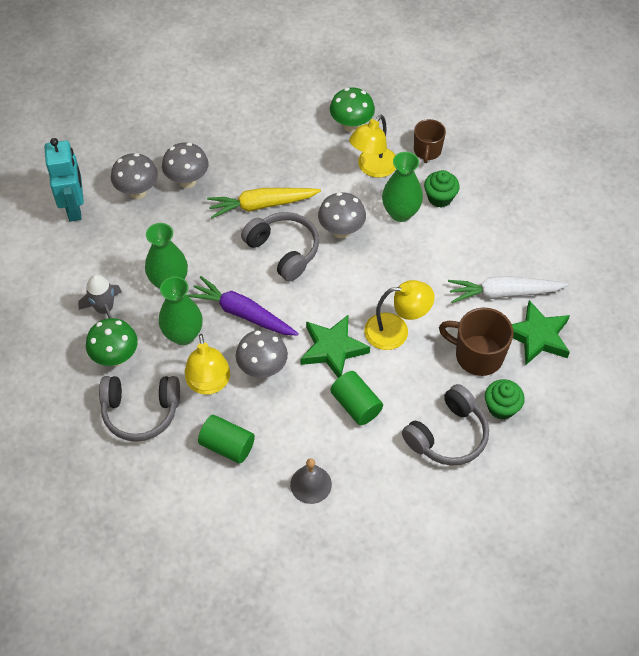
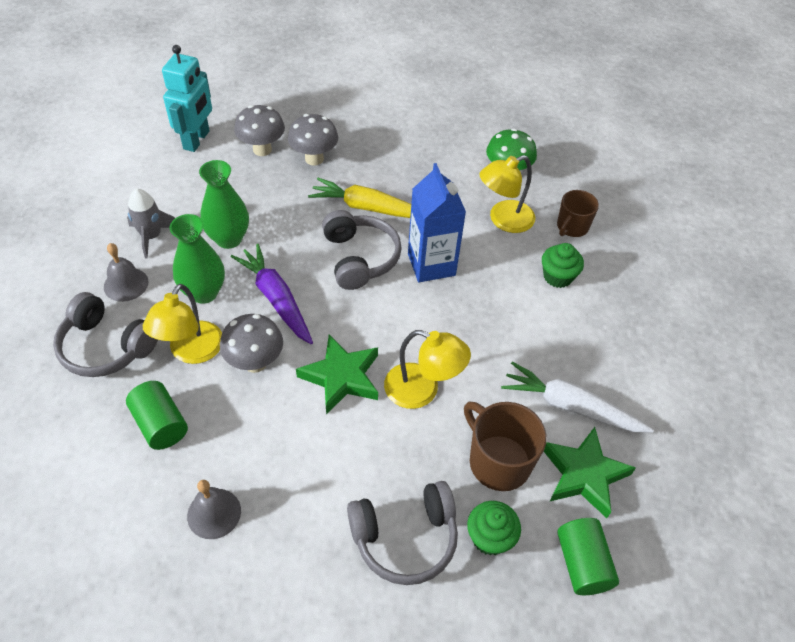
camera: 25 degrees right, 5 degrees down
green mushroom [86,318,138,366] -> grey bell [104,243,148,302]
grey mushroom [318,192,366,239] -> blue carton [408,163,466,282]
green cylinder [330,371,383,425] -> green cylinder moved to [557,518,619,595]
green vase [382,152,423,222] -> none

